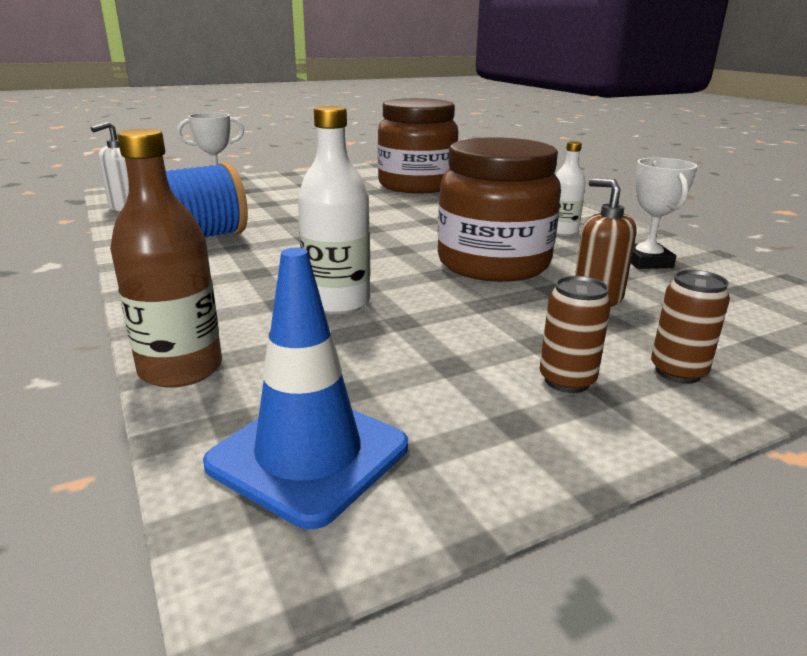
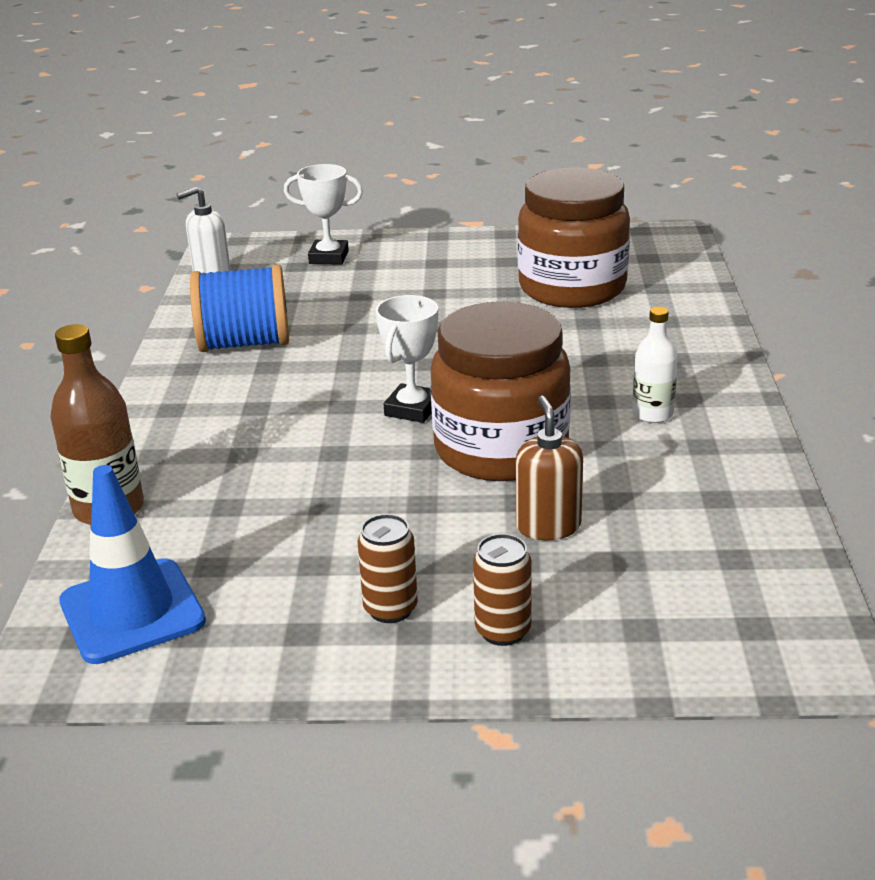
camera: 30 degrees right, 5 degrees up
white bottle [298,106,370,314] -> none
white trophy [631,158,697,269] -> white trophy moved to [376,295,438,423]

